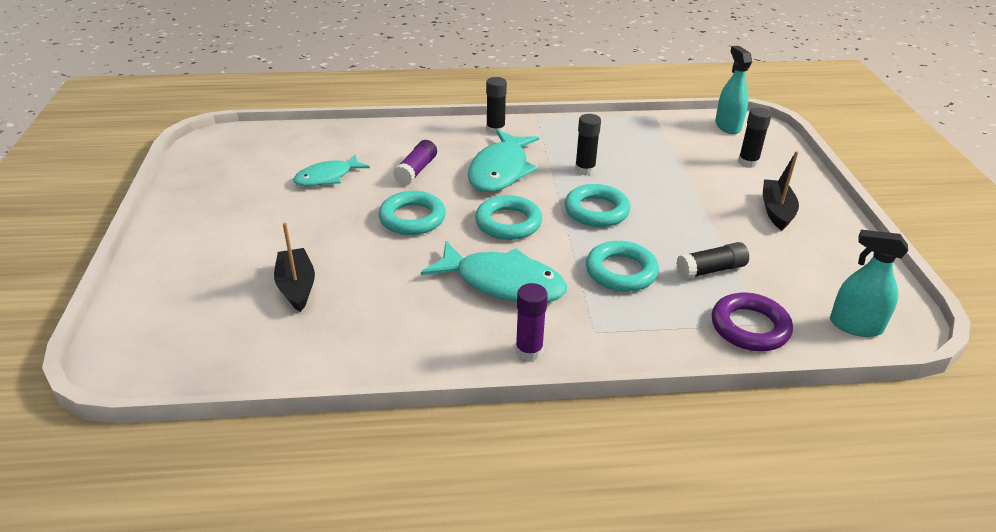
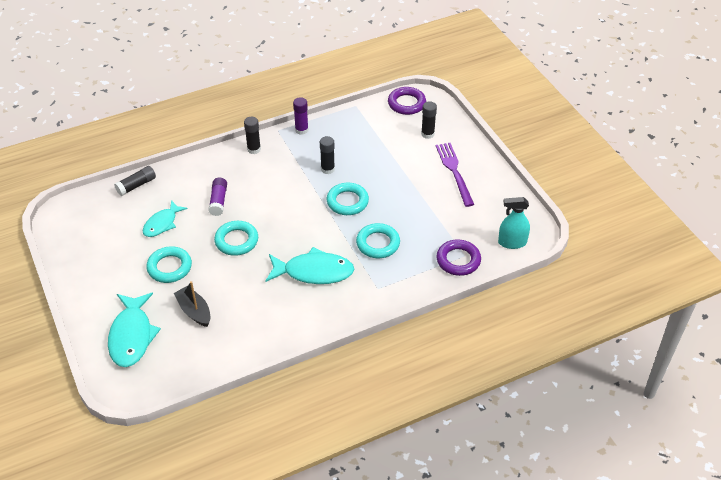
camera: 20 degrees left, 10 degrees up
turquoise fish [468,130,539,192] -> turquoise fish moved to [108,293,161,367]
turquoise ring [475,195,542,240] -> turquoise ring moved to [146,246,192,283]
purple glue stick [515,283,548,361] -> purple glue stick moved to [293,97,309,135]
black glue stick [676,242,749,279] -> black glue stick moved to [114,166,156,196]
turquoise spray bottle [715,46,752,134] -> purple ring [388,87,426,115]
black boat [763,151,799,231] -> purple fork [436,143,474,207]

